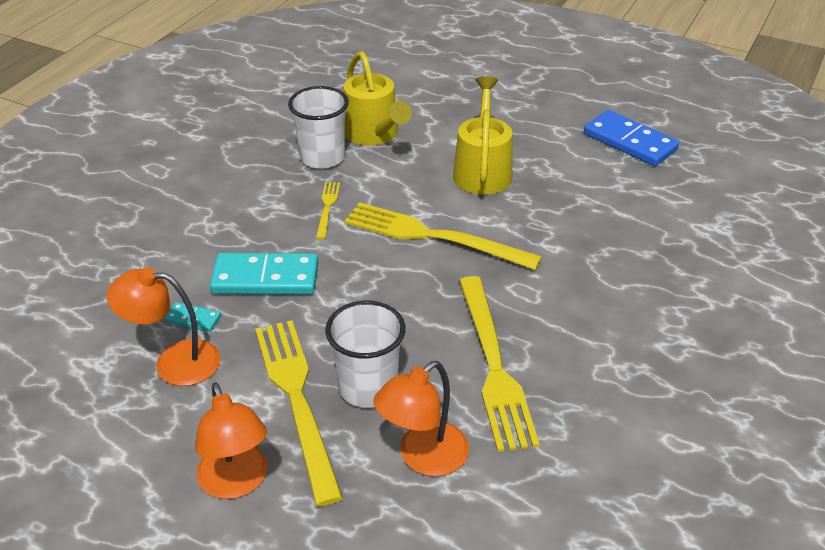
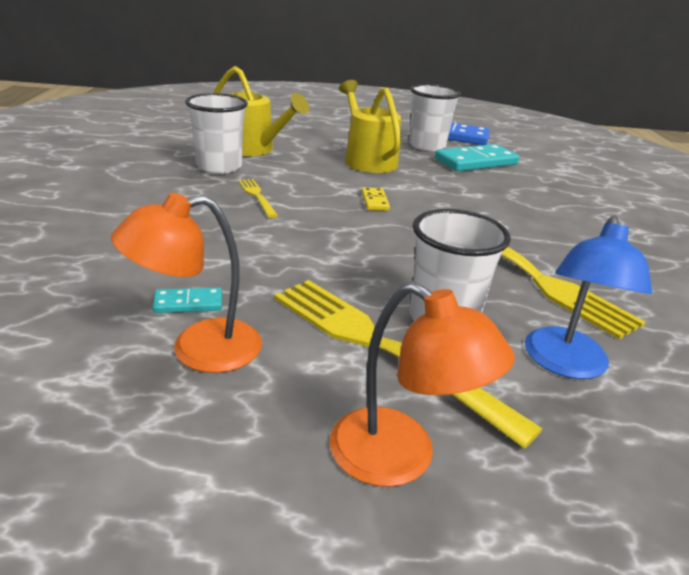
camera: 30 degrees left, 10 degrees down
turquoise domino [210,253,318,295] -> turquoise domino moved to [435,144,519,171]
yellow fork [345,202,542,270] -> yellow domino [361,188,390,211]
orange lamp [373,361,469,476] -> blue lamp [525,216,652,379]
none -> white cup [409,84,461,151]

